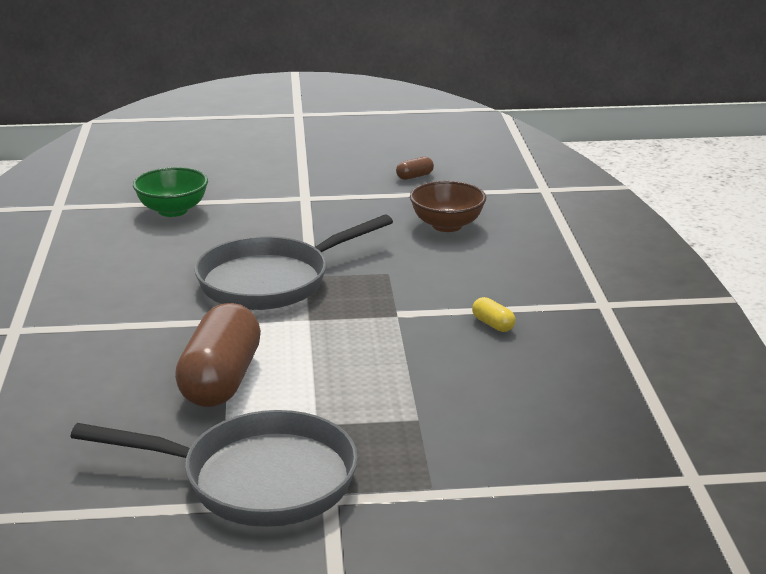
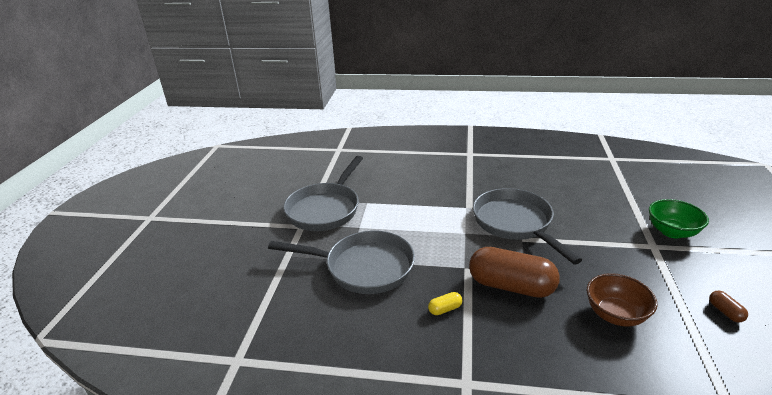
camera: 105 degrees right, 5 degrees up
green bowl [133,167,208,217] -> green bowl moved to [649,199,709,239]
brown capsule [175,303,261,407] -> brown capsule moved to [469,247,560,298]
none -> grey pan [268,231,415,294]

